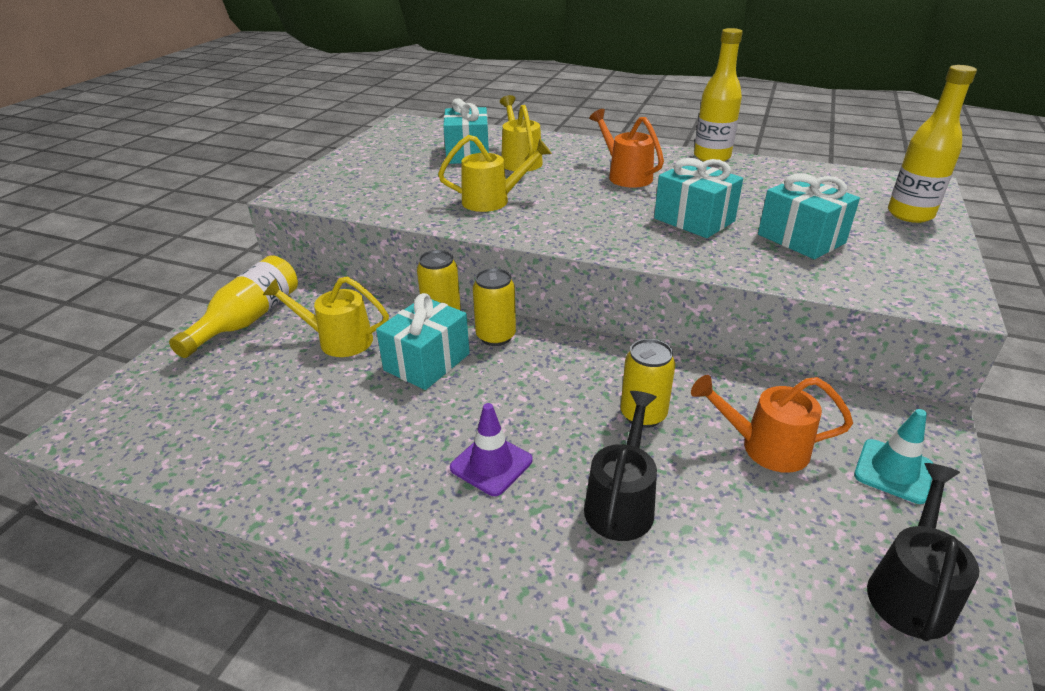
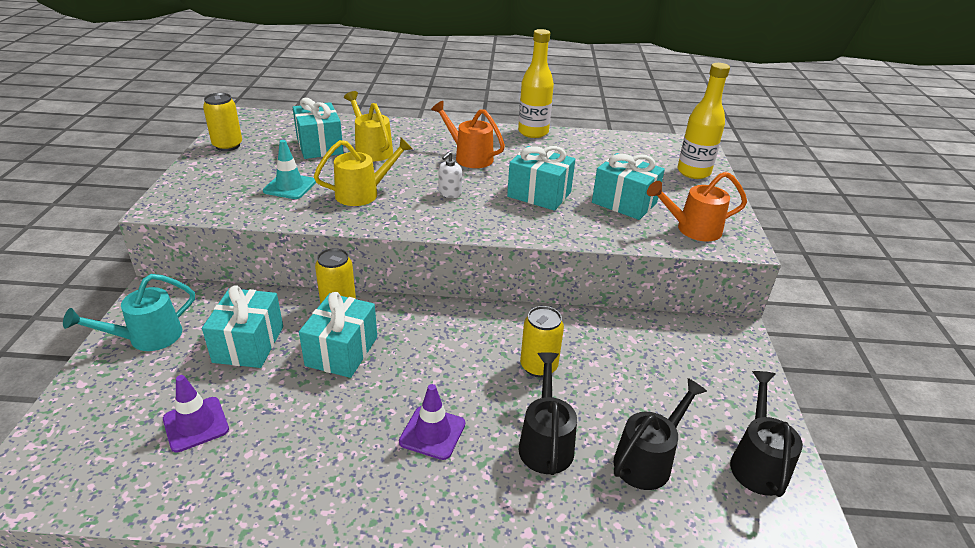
camera: 20 degrees left, 0 degrees up
yellow bottle [169,255,298,358] -> turquoise watering can [63,274,195,351]
yellow watering can [263,277,389,357] -> turquoise gift [202,285,283,368]
yellow can [473,268,516,346] -> yellow can moved to [203,93,242,151]
orange watering can [691,375,853,473] -> orange watering can moved to [647,172,747,241]
turquoise traffic cone [854,409,934,504] -> turquoise traffic cone moved to [263,140,316,199]
none -> purple traffic cone [163,375,229,452]
none -> white soap dispenser [438,151,462,198]
none -> black watering can [613,378,707,490]

